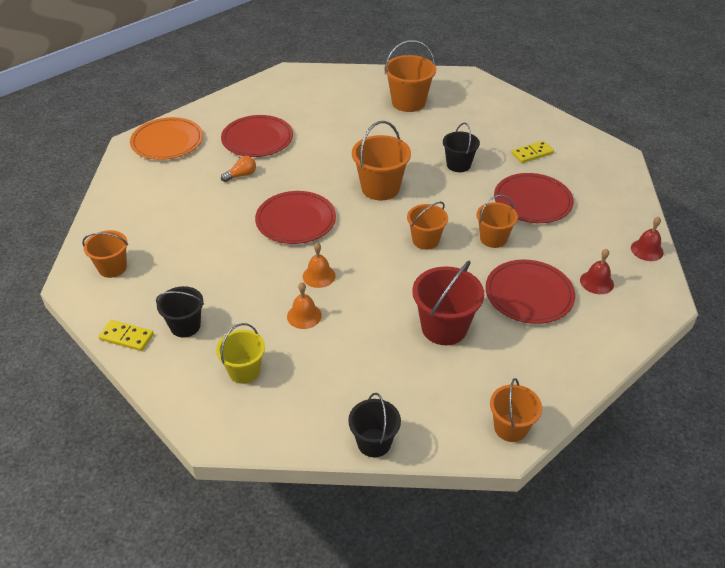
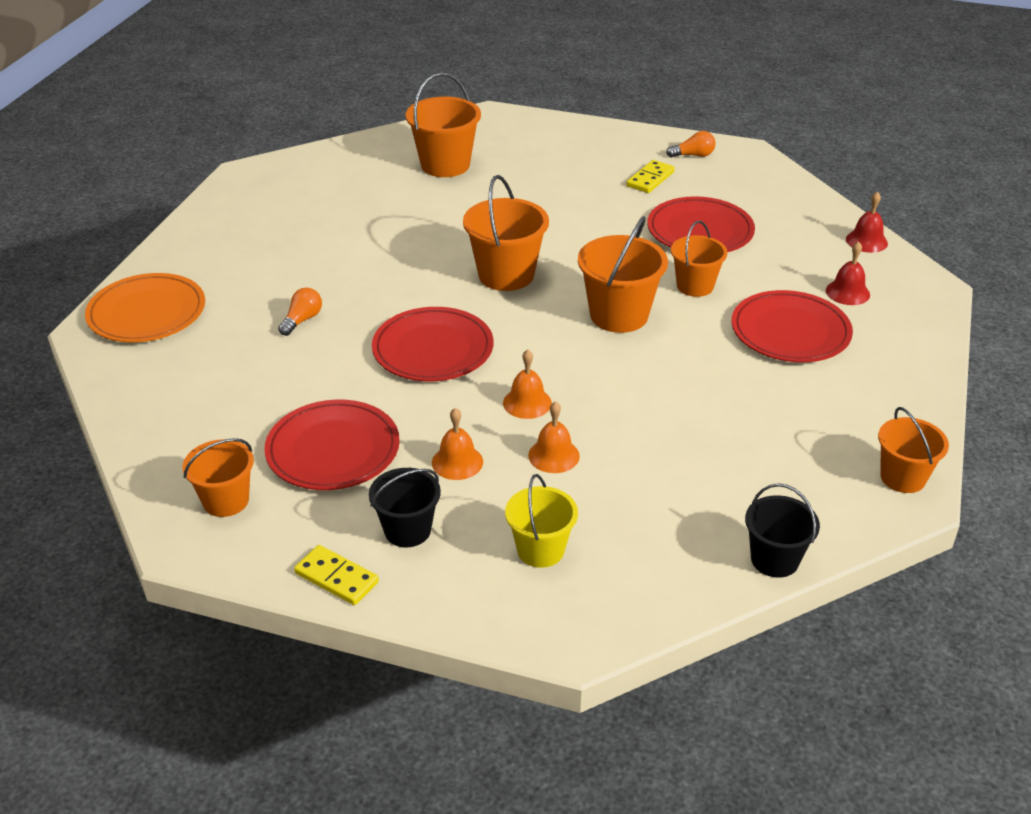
camera: 30 degrees left, 5 degrees down
yellow domino [98,320,154,351] -> yellow domino turned 45 degrees clockwise [294,545,379,605]
red plate [221,115,293,157] -> red plate moved to [264,399,400,490]
orange bucket [407,202,448,250] -> orange bucket [578,216,668,333], size x1.53
red bucket [412,261,484,345] -> none
black bucket [443,123,480,172] -> none
none -> orange bell [432,408,483,480]
none -> orange light bulb [666,131,716,158]

